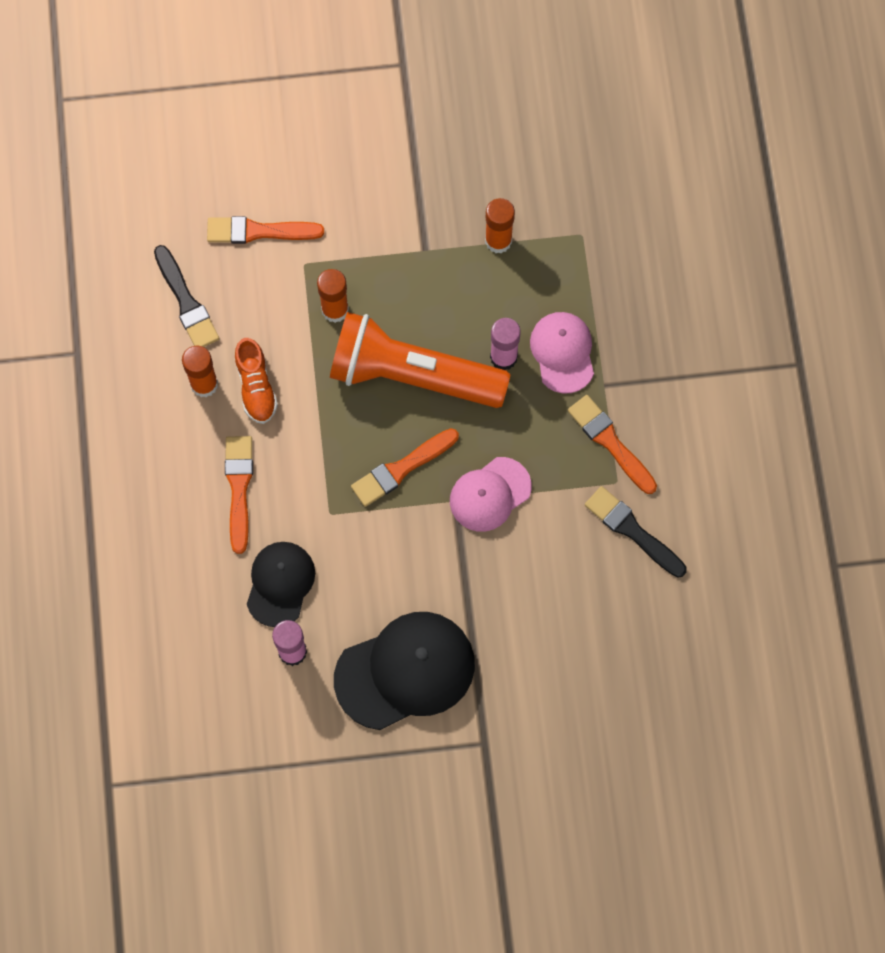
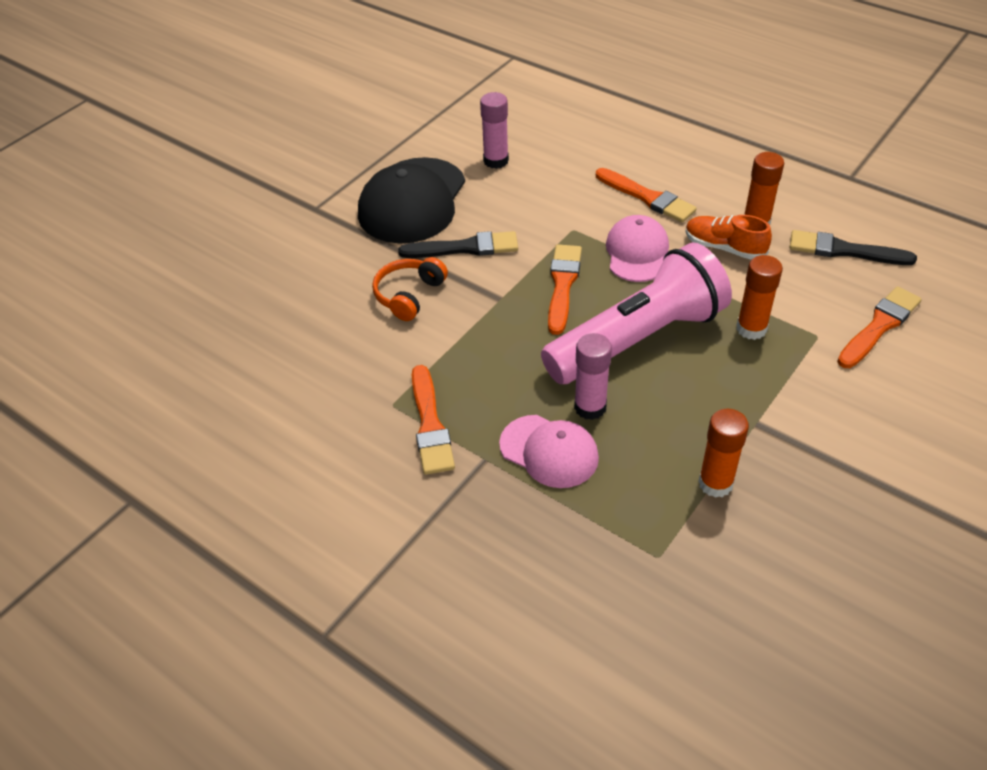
camera: 135 degrees right, 25 degrees down
black cap [247,542,315,627] -> none
orange flashlight [330,312,511,408] -> pink flashlight [541,243,732,384]
pink cap [450,457,532,532] -> pink cap moved to [606,215,669,282]
orange brush [568,395,657,494] -> orange brush turned 75 degrees clockwise [412,365,455,475]
black brush [585,486,687,577] -> black brush moved to [398,231,518,258]
none -> orange headphones [372,257,448,321]

